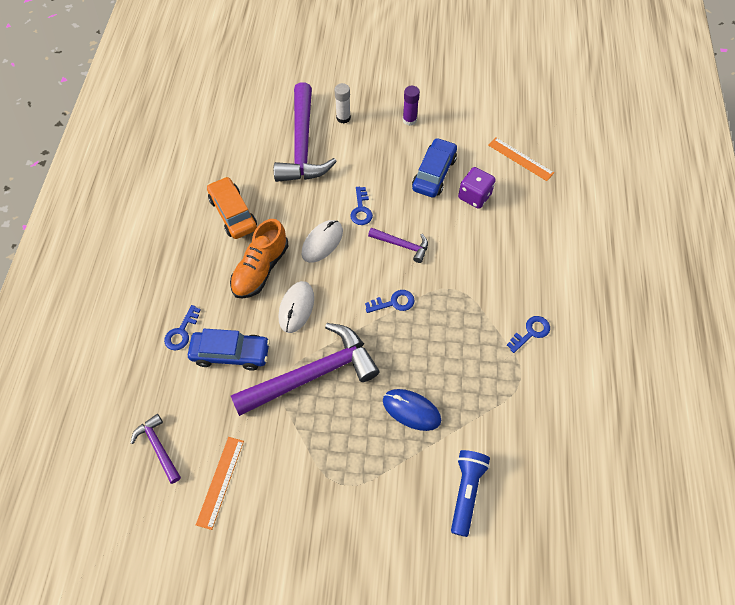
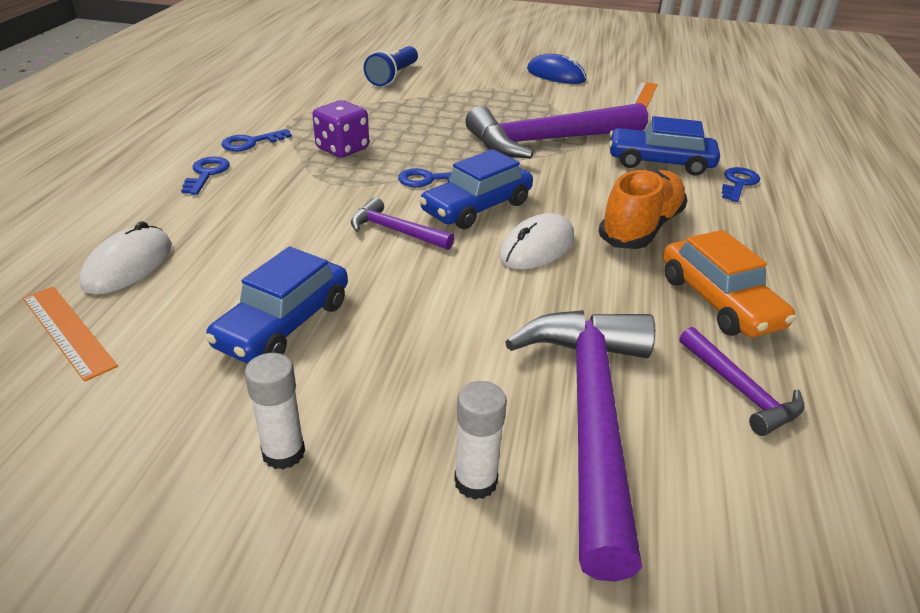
camera: 175 degrees left, 25 degrees down
purple hammer [131,414,181,484] -> purple hammer moved to [679,327,805,436]
white mouse [279,281,314,333] -> white mouse moved to [79,221,172,294]
blue key [350,187,373,225] -> blue key moved to [181,157,230,195]
blue mouse [383,389,441,431] -> blue mouse moved to [527,54,586,84]
purple glue stick [403,86,420,126] -> white glue stick [245,353,305,470]
purple dice [458,167,496,209] -> purple dice moved to [312,100,369,158]
none -> blue car [419,149,533,229]

